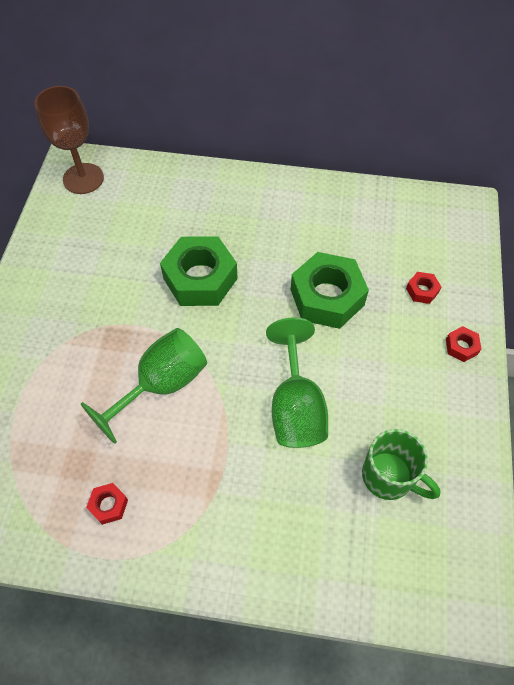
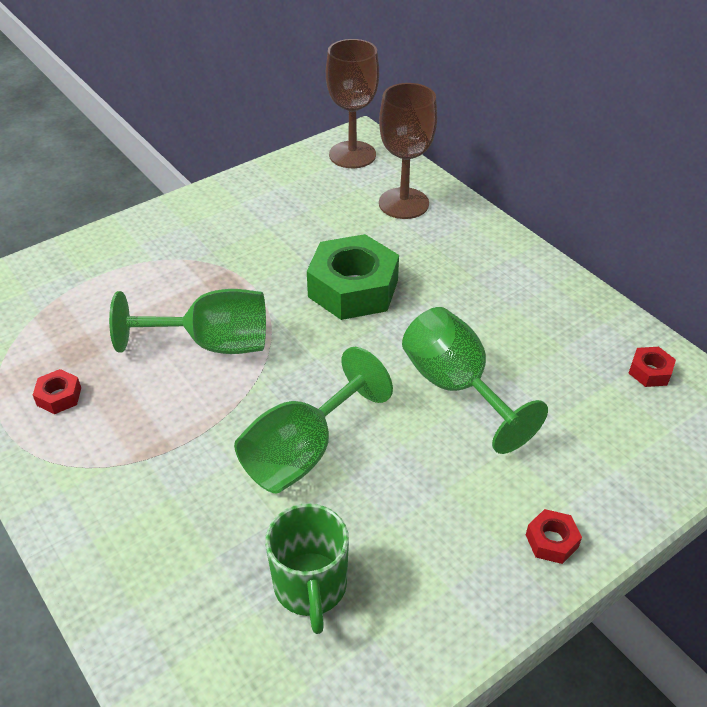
camera: 45 degrees right, 15 degrees down
green nut [291,252,369,329] -> green goblet [402,307,548,454]
red nut [406,272,441,304] -> red nut moved to [629,347,676,387]
none -> brown goblet [379,83,437,219]

